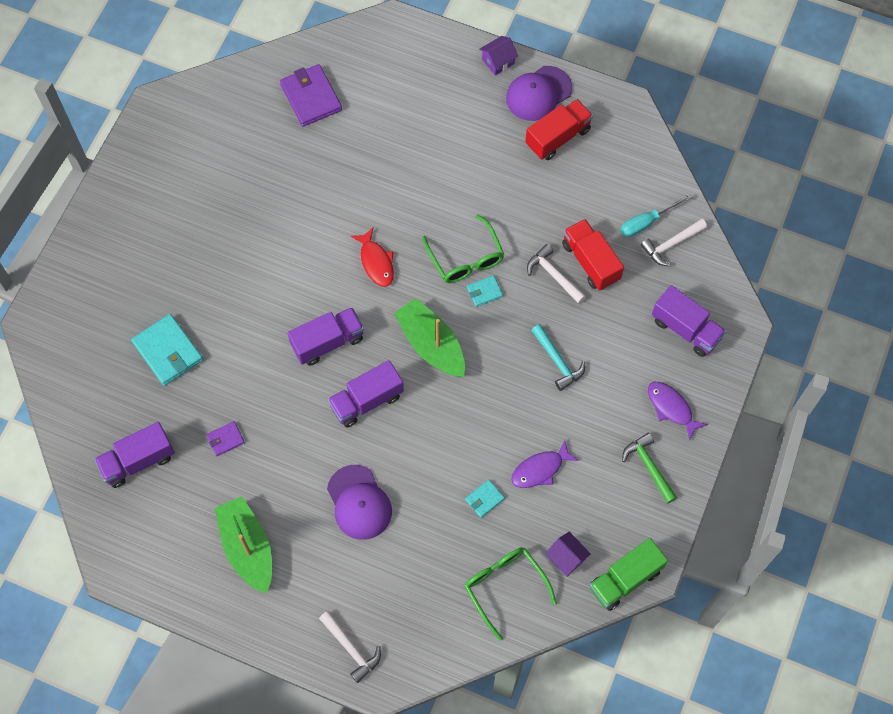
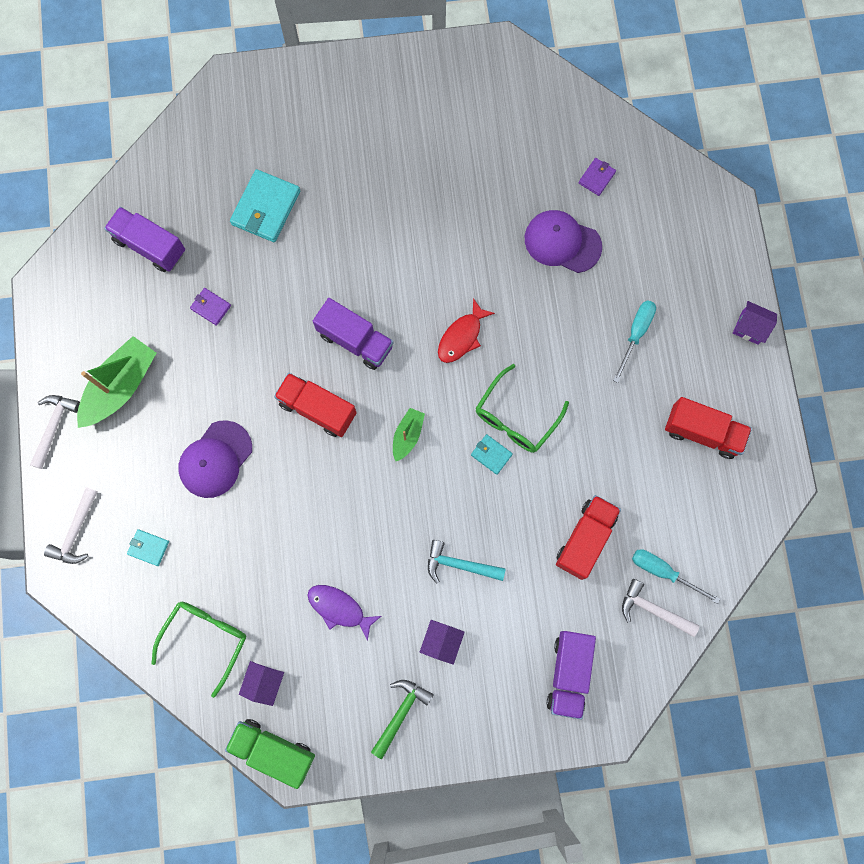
camera: 60 degrees right, 10 degrees up
purple wallet [280,64,342,127] -> purple wallet [579,158,616,196], size x0.51
purple truck [328,360,404,427] -> red truck [274,373,357,437]
green boat [394,298,465,377] -> green boat [393,408,425,461], size x0.53
turquoise wallet [465,480,505,518] -> turquoise wallet moved to [127,529,169,566]
purple cap [506,66,572,121] -> purple cap moved to [525,210,602,273]
white hammer [527,244,586,304] -> white hammer moved to [30,395,80,469]
turquoise hammer [531,324,585,391] -> turquoise hammer turned 75 degrees clockwise [428,540,506,584]
purple fish [648,382,708,441] -> none
none -> purple house [420,620,465,665]
none -> turquoise screwdriver [613,300,656,383]

